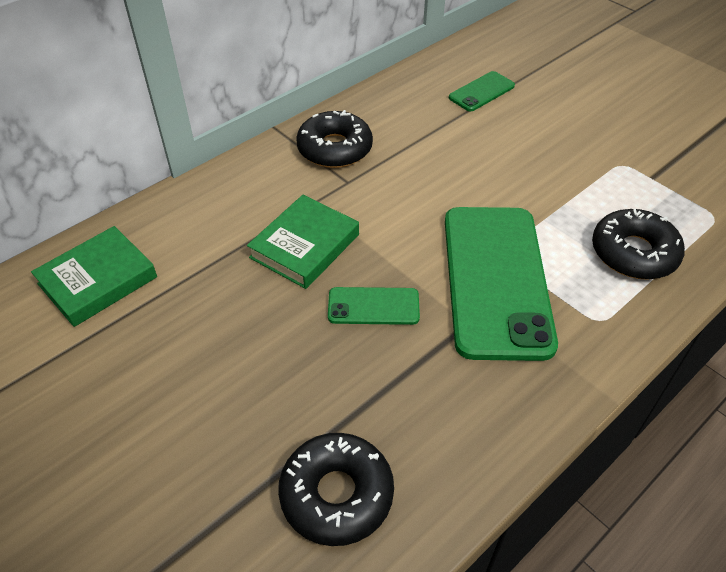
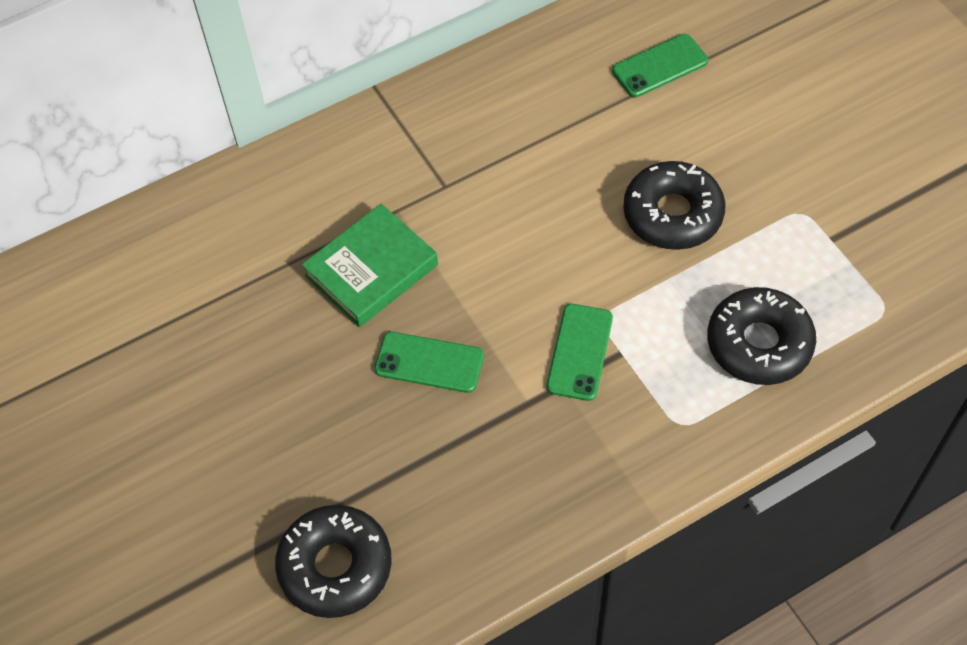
camera: 15 degrees right, 10 degrees up
green book [31,226,157,327] -> none
black donut [296,110,373,168] -> black donut moved to [623,161,725,250]
green phone [445,207,558,361] -> green phone [547,304,613,401], size x0.45

